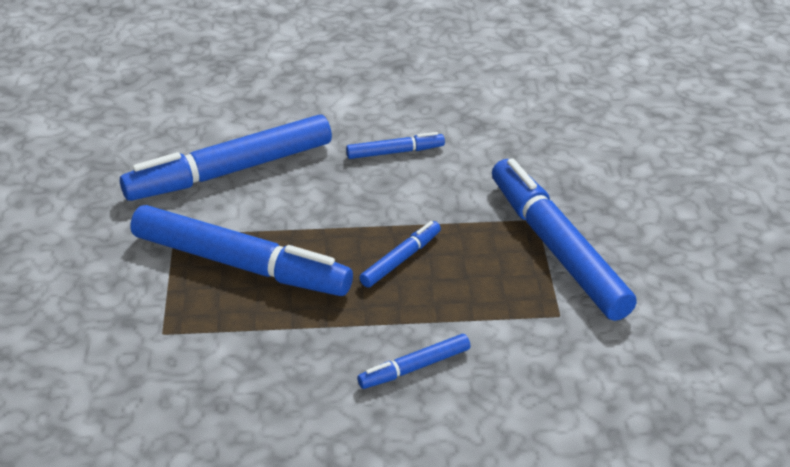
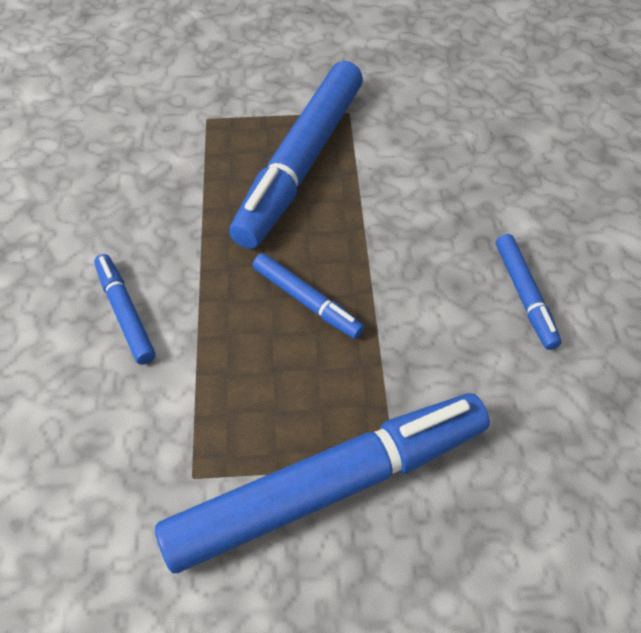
camera: 90 degrees right, 15 degrees up
blue marker [120,115,332,201] -> none

